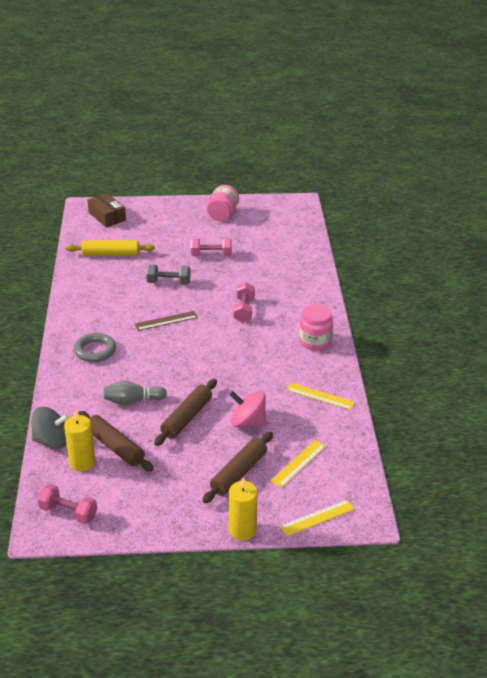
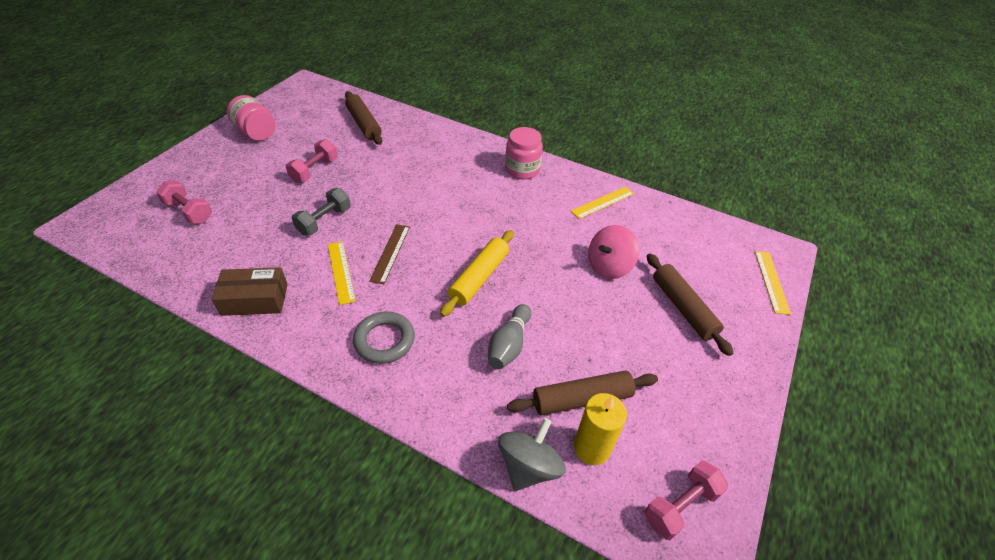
camera: 60 degrees left, 10 degrees up
yellow rolling pin [66,240,155,256] -> yellow rolling pin moved to [440,230,514,317]
brown box [87,193,126,228] -> brown box moved to [211,267,288,316]
brown rolling pin [154,379,217,446] -> brown rolling pin moved to [345,91,382,145]
yellow candle [229,477,258,540] -> none
pink dumbbell [233,282,255,323] -> pink dumbbell moved to [156,181,212,224]
yellow ruler [271,440,326,488] -> yellow ruler moved to [328,241,356,305]

